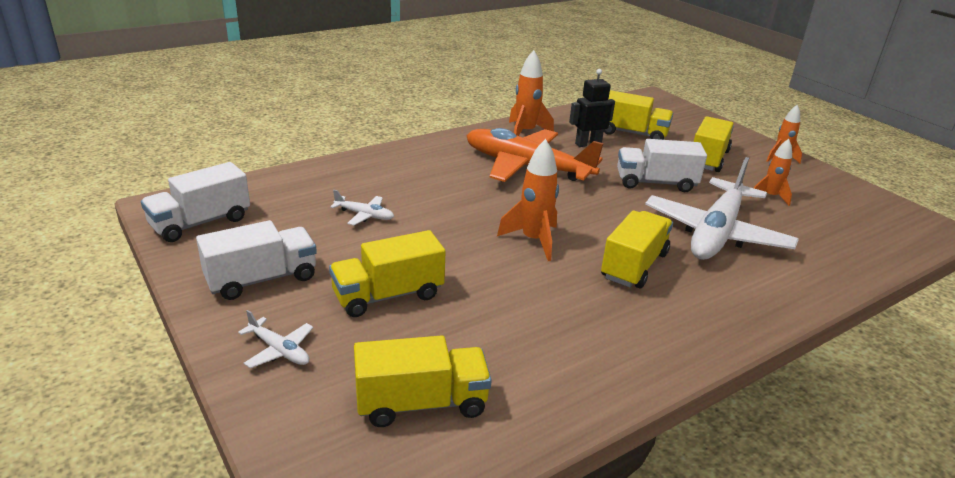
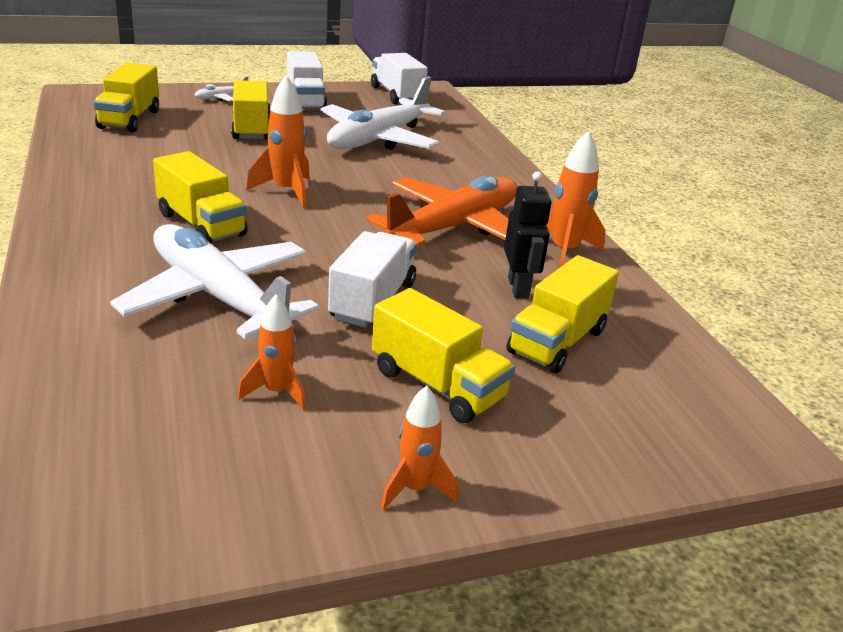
camera: 105 degrees right, 0 degrees up
white plane [330,190,394,225] -> white plane [320,76,446,150], size x2.47

